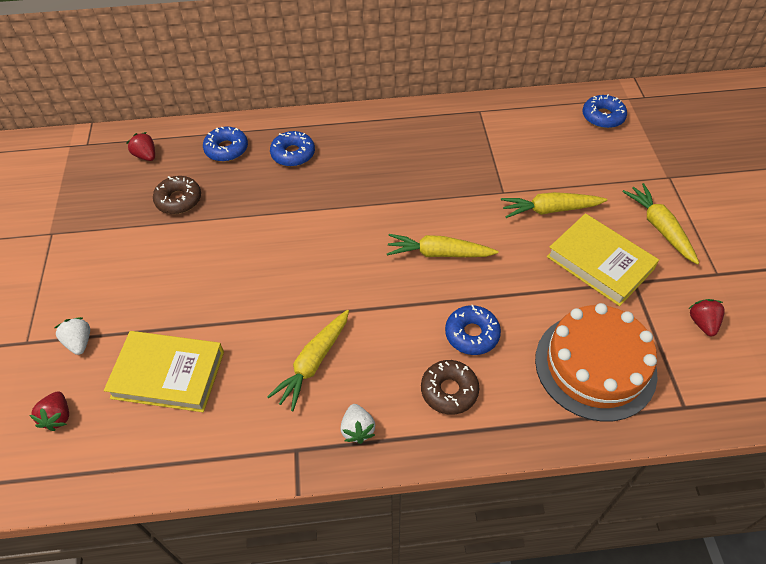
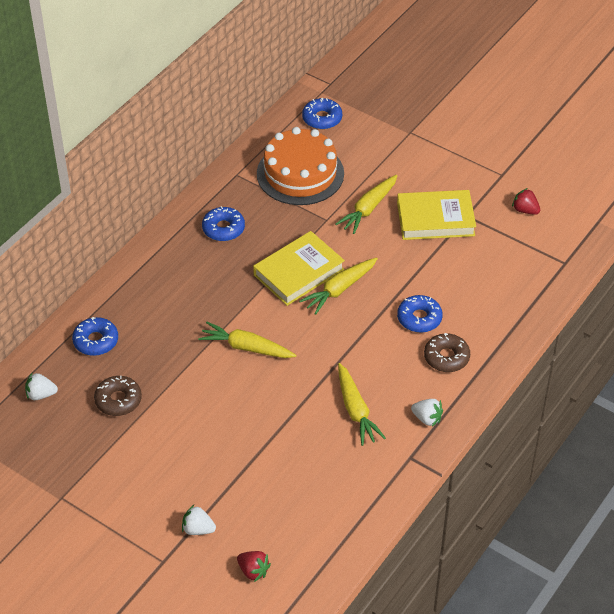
camera: 50 degrees left, 5 degrees down
yellow book [104,331,224,412] -> yellow book moved to [253,231,345,306]
red strawberry [127,132,155,161] -> white strawberry [25,373,58,400]
blue donut [270,131,315,167] -> blue donut moved to [202,206,245,241]
orange cake [535,303,658,422] -> orange cake moved to [257,127,344,205]
yellow carrot [622,183,699,264] -> yellow carrot moved to [198,322,296,358]

